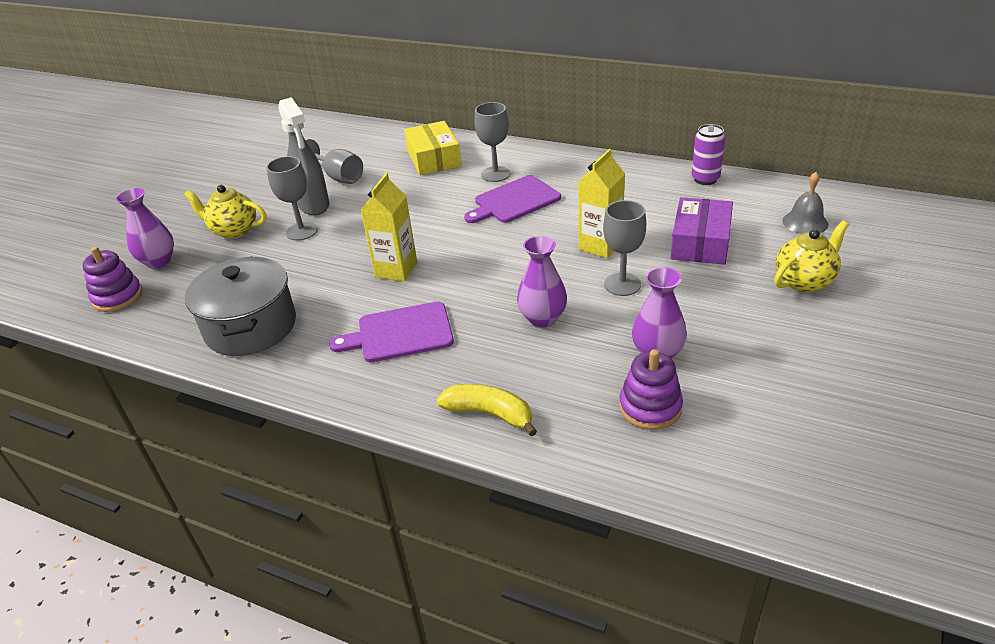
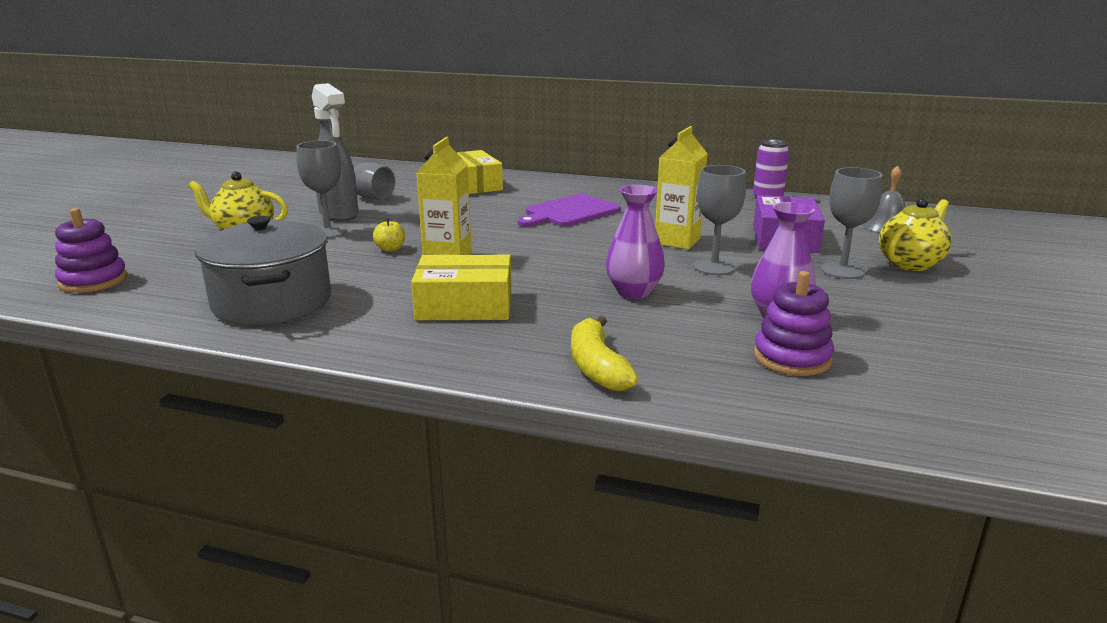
camera: 10 degrees left, 15 degrees down
purple vase [116,188,174,269] -> none
purple cutting board [329,302,454,362] -> yellow box [411,255,512,320]
yellow banana [437,384,537,436] -> yellow banana turned 120 degrees counterclockwise [571,316,638,391]
grey goblet [474,102,511,182] -> grey goblet moved to [821,167,883,279]
none -> yellow apple [373,219,405,252]

